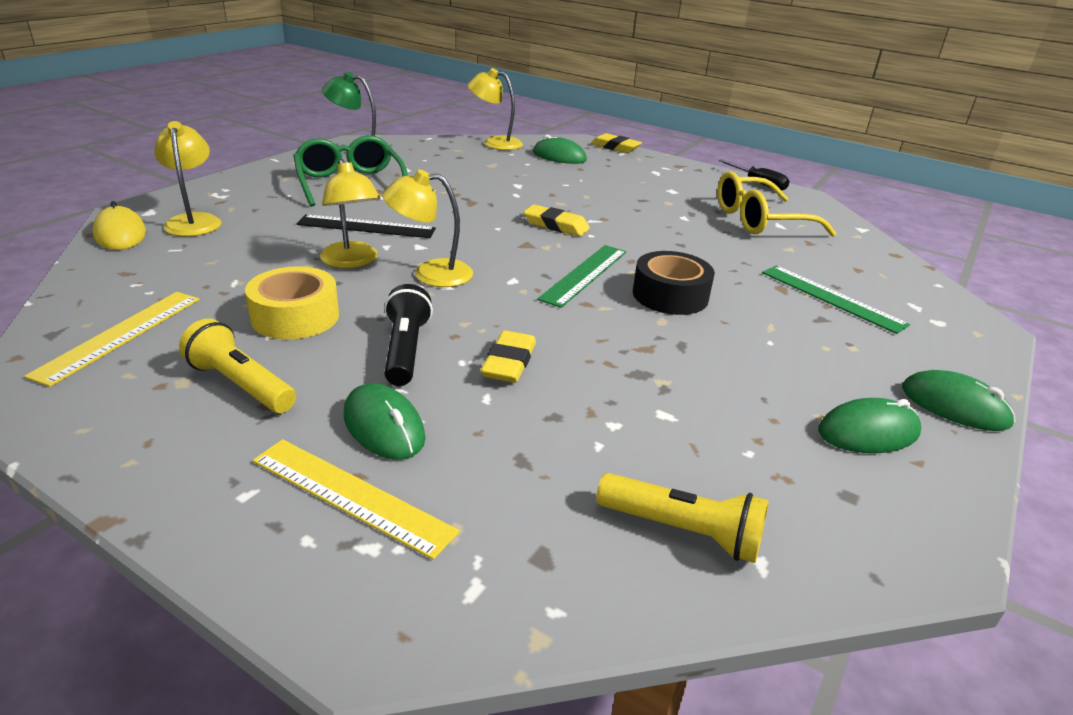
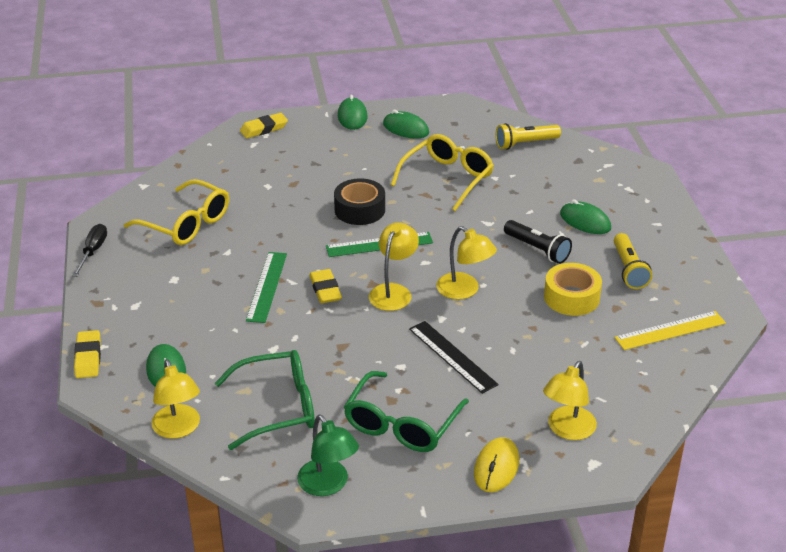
camera: 130 degrees left, 5 degrees up
yellow mouse [93,201,146,250] -> yellow mouse moved to [474,437,519,492]
yellow ruler [253,439,460,560] -> none
yellow lamp [320,159,380,268] -> yellow lamp moved to [369,222,419,311]
green mouse [344,383,425,460] -> green mouse turned 60 degrees counterclockwise [560,199,611,234]
black flashlight [384,284,433,386] -> black flashlight turned 90 degrees counterclockwise [504,220,572,264]
yellow eraser [481,330,536,383] -> yellow eraser moved to [240,113,288,138]
yellow flashlight [596,473,769,563] -> yellow flashlight turned 90 degrees counterclockwise [495,123,561,150]
green ruler [762,266,910,334] -> green ruler moved to [246,252,287,323]
none -> green glasses [215,350,315,450]
none -> yellow glasses [391,134,494,211]

